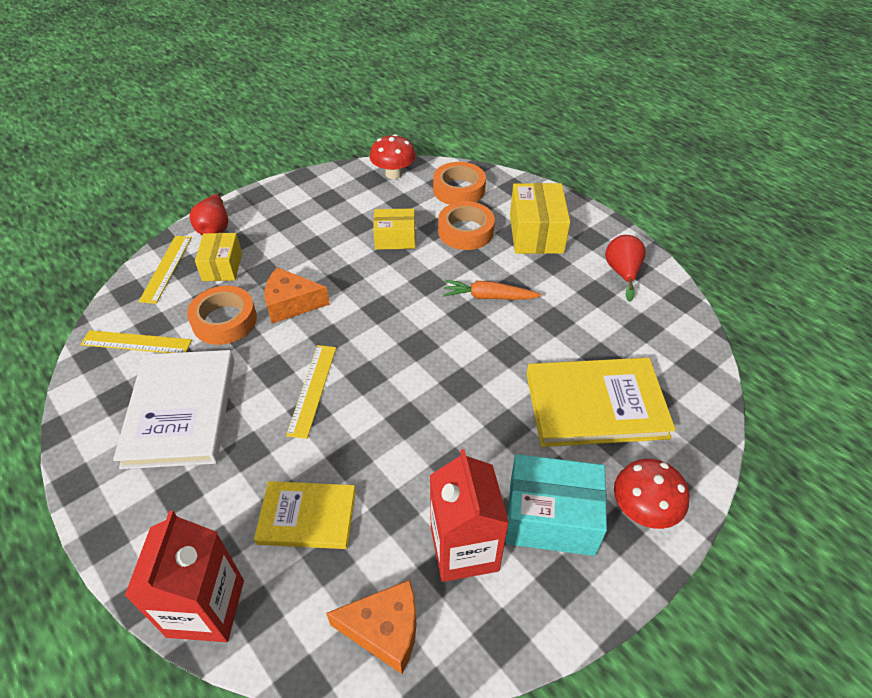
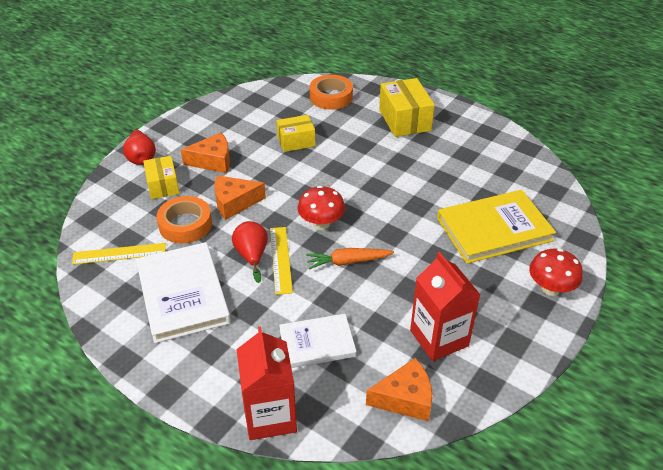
camera: 15 degrees left, 5 degrees down
yellow ruler [139,236,192,304] -> none
yellow book [254,481,356,549] -> white book [279,314,356,368]
red mushroom [370,134,416,179] -> red mushroom moved to [298,186,345,230]
orange tape [438,201,495,250] -> none
orange carrot [443,280,542,300] -> orange carrot moved to [306,248,394,270]
turquoise box [506,454,607,556] -> none
red pear [605,235,646,302] -> red pear moved to [232,221,268,283]
none -> orange cheese [181,133,230,173]

